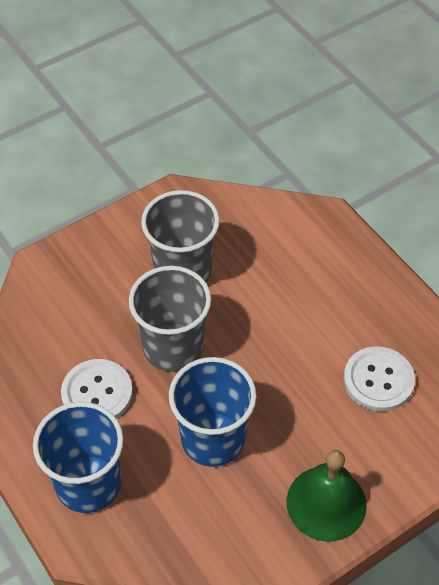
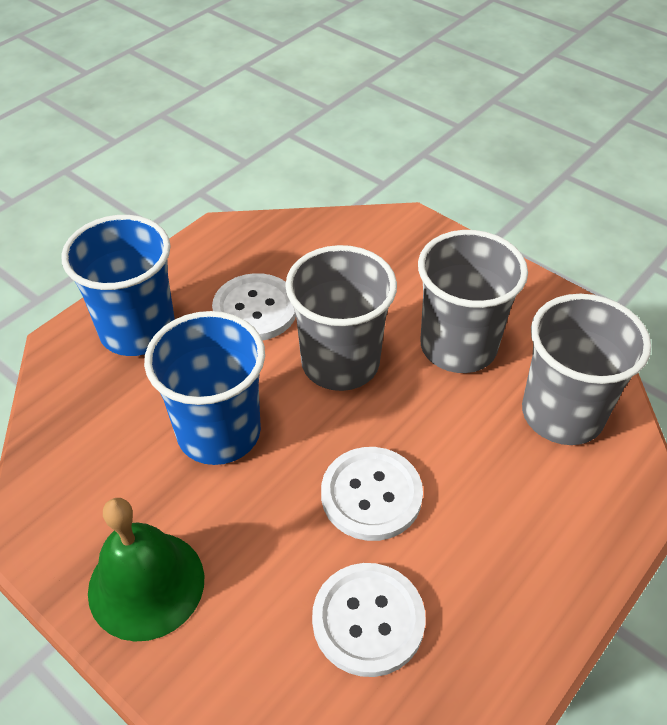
camera: 75 degrees right, 5 degrees down
none -> white button [321,447,423,541]
none -> grey cup [522,294,651,445]

